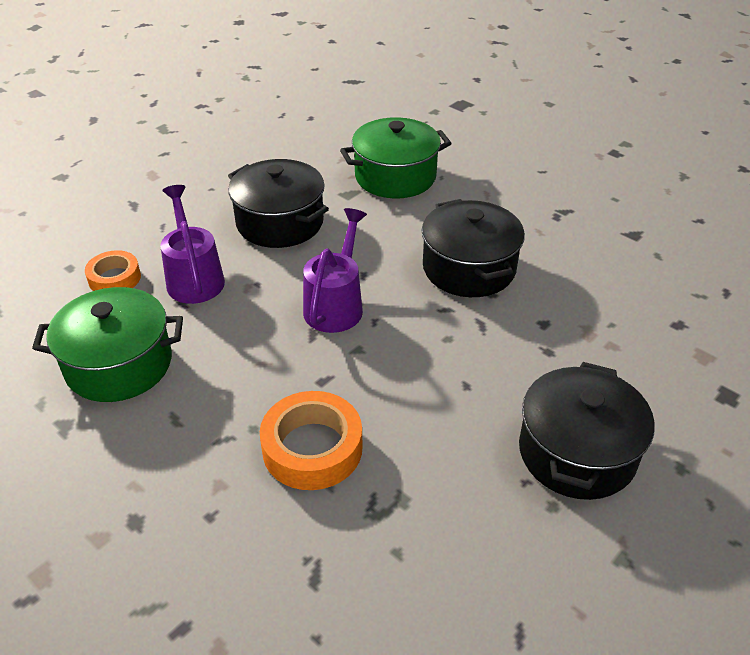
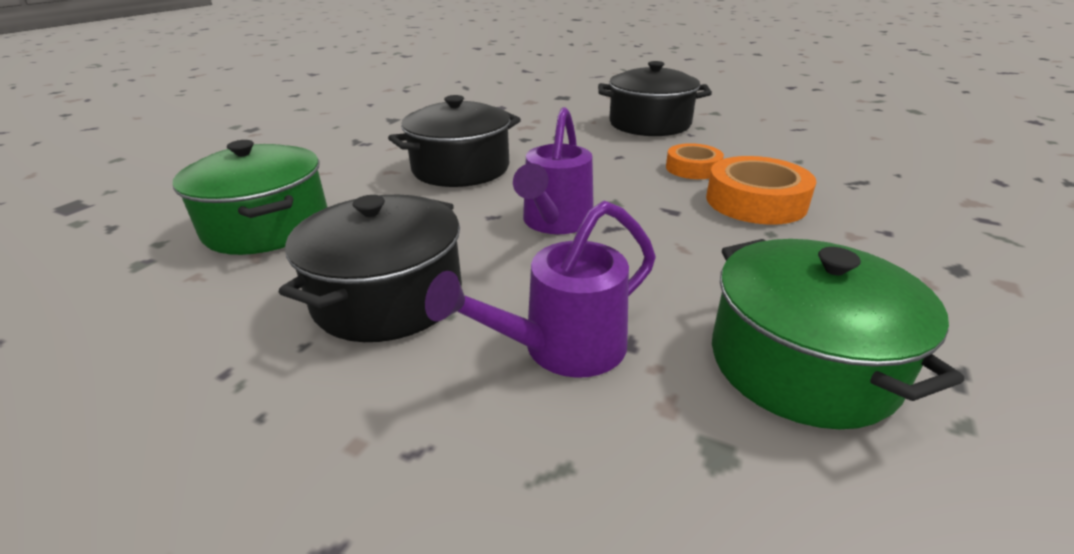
camera: 105 degrees left, 10 degrees down
orange tape [85,250,141,291] -> orange tape moved to [666,143,724,179]
purple watering can [303,208,367,333] -> purple watering can turned 75 degrees counterclockwise [513,107,594,234]

